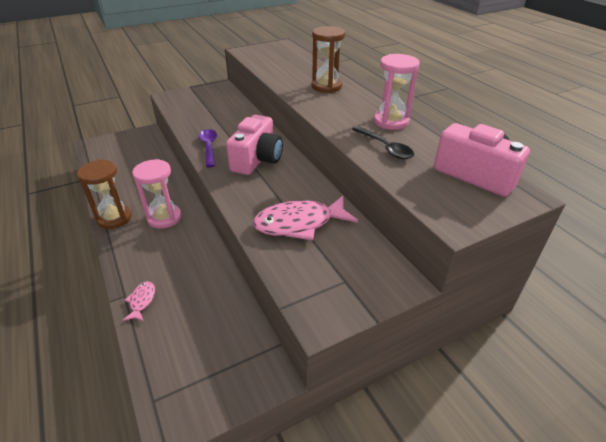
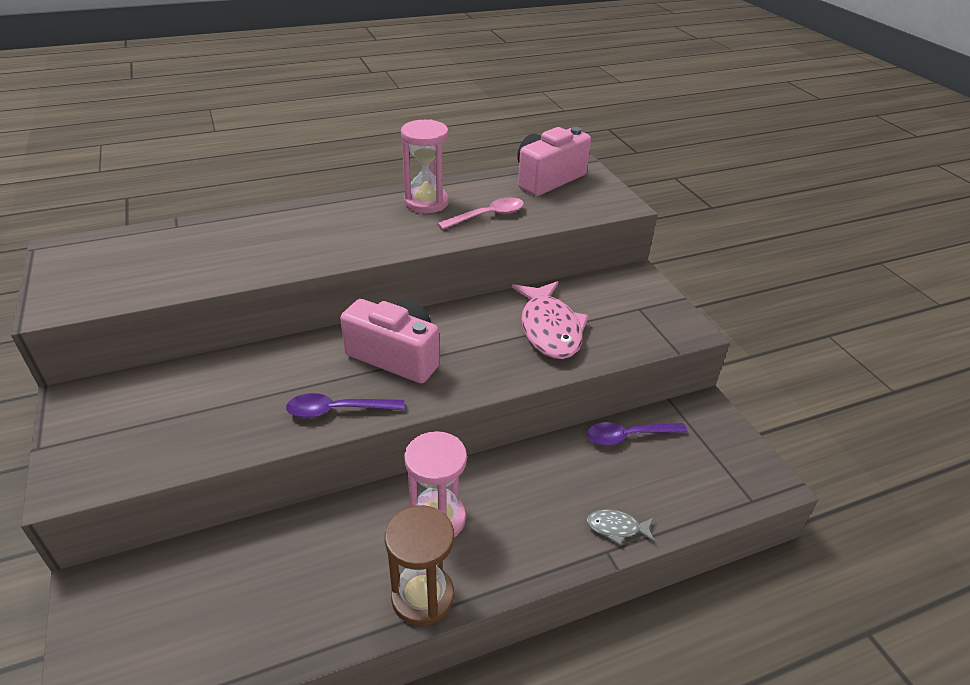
camera: 85 degrees left, 0 degrees up
pink fish [123,281,155,321] -> grey fish [587,510,655,545]
brown hourglass [312,26,345,93] -> none
black spoon [352,126,414,159] -> pink spoon [437,197,524,230]
none -> purple spoon [587,422,688,445]

